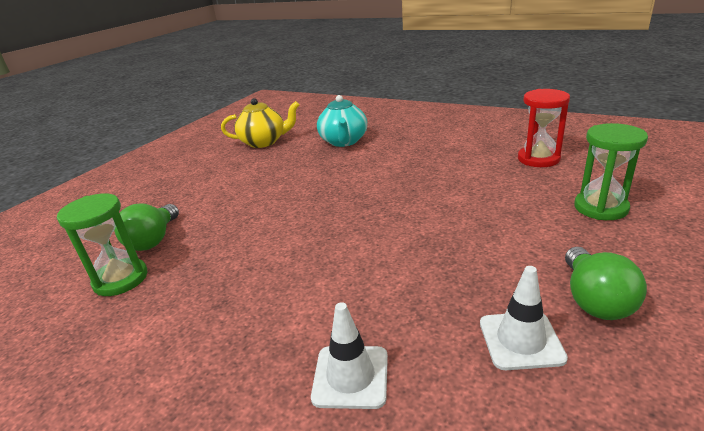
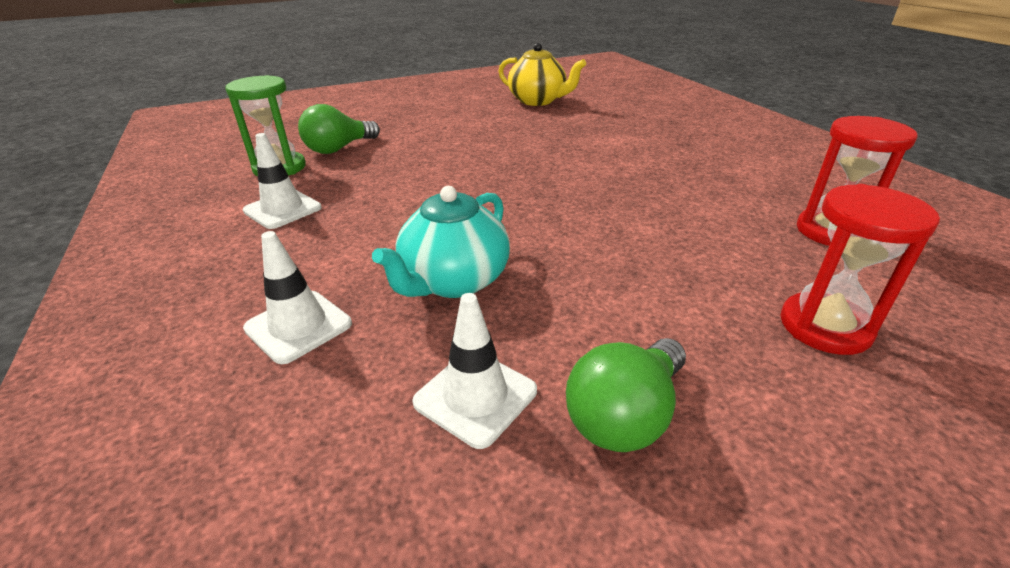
camera: 35 degrees right, 5 degrees up
turquoise teapot [317,95,367,147] -> turquoise teapot moved to [372,186,510,298]
green hourglass [574,123,648,220] -> red hourglass [780,184,940,355]
none -> white traffic cone [243,133,322,229]

